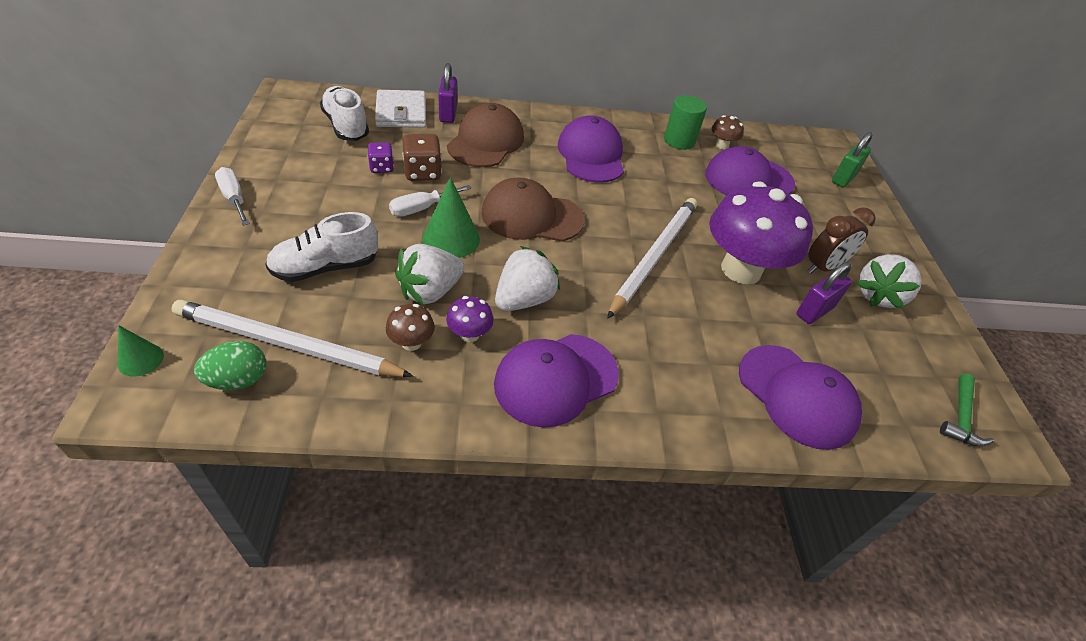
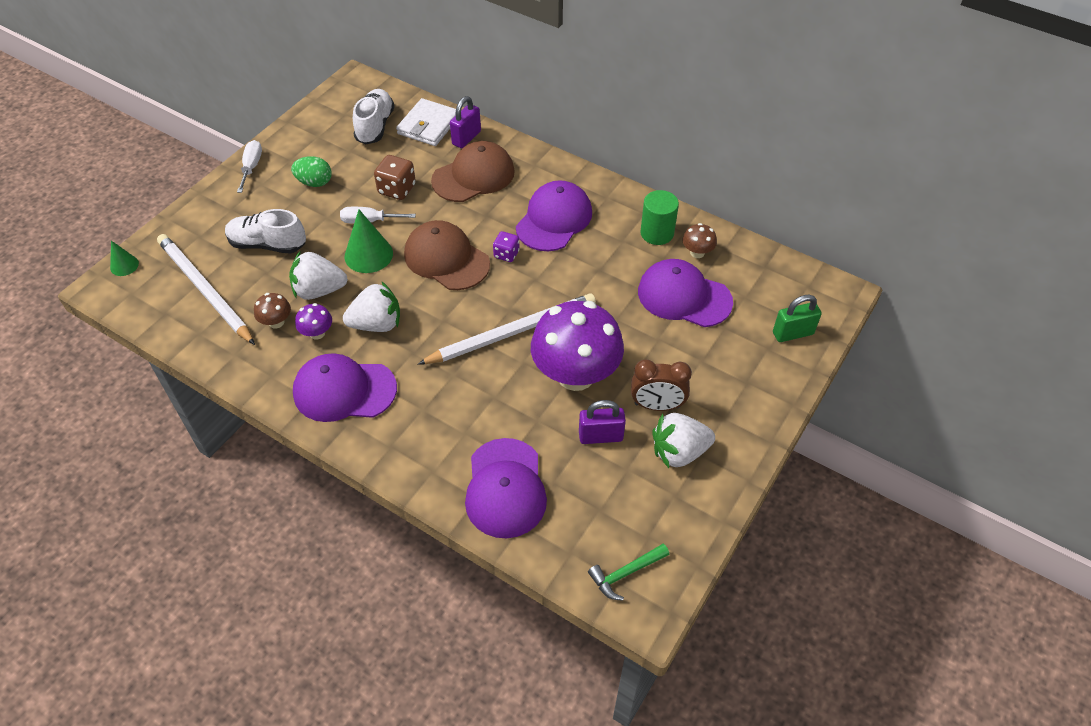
camera: 40 degrees right, 5 degrees up
green egg [194,341,266,390] -> green egg moved to [291,156,332,187]
purple dice [368,142,394,173] -> purple dice moved to [493,231,519,262]

